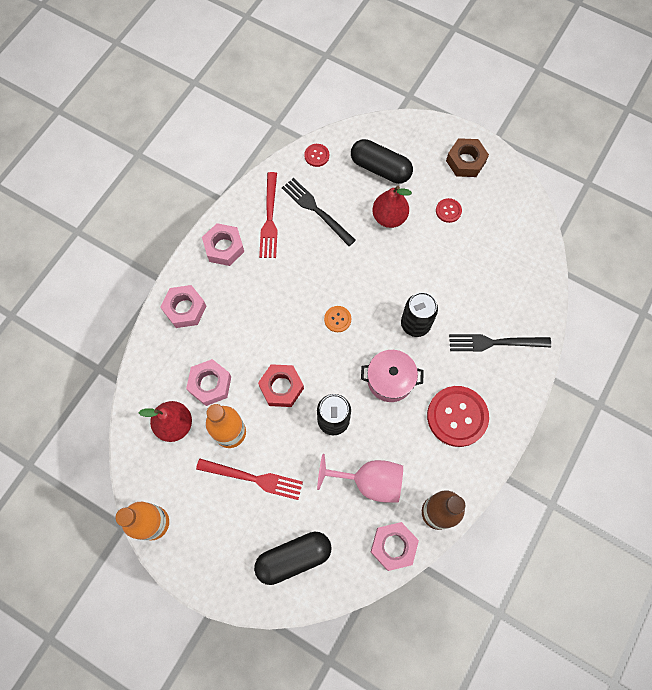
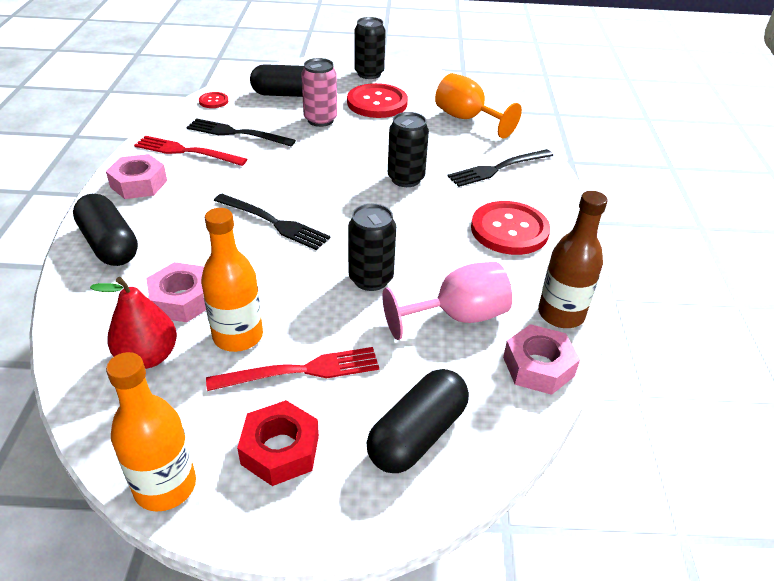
camera: 30 degrees left, 30 degrees down
pink nut [161,285,206,328] -> black capsule [73,194,138,266]
red nut [258,364,304,407] -> red nut moved to [237,400,319,486]
red fork [259,172,278,258] -> red fork turned 135 degrees clockwise [134,136,247,166]
orange button [324,306,351,332] -> none
pink pot [361,350,424,402] -> none
red pear [372,186,412,228] -> pink can [301,58,337,127]
red button [436,198,462,223] -> red button [347,83,408,118], size x2.13
brown nut [446,138,489,177] -> black can [354,17,386,79]
none -> black fork [214,194,330,250]
none -> orange goblet [435,73,522,139]

